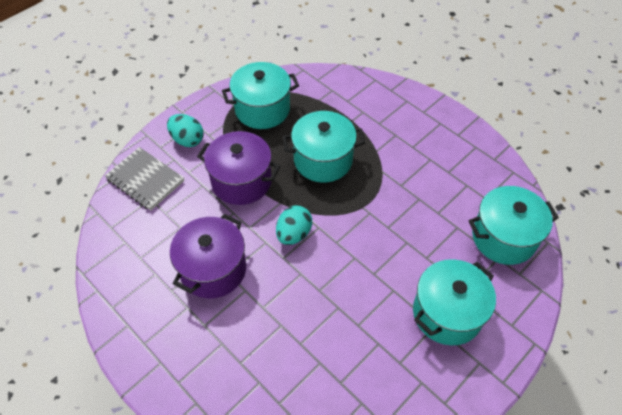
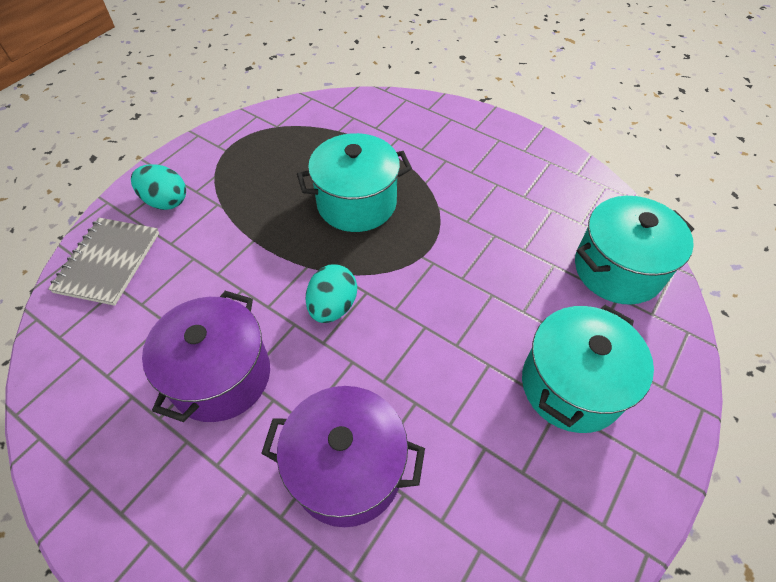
camera: 10 degrees left, 0 degrees up
grey notebook [105,147,184,210] -> grey notebook turned 75 degrees clockwise [48,218,159,306]
purple pot [197,131,280,205] -> purple pot moved to [261,386,425,527]
turquoise pot [222,62,299,129] -> none

